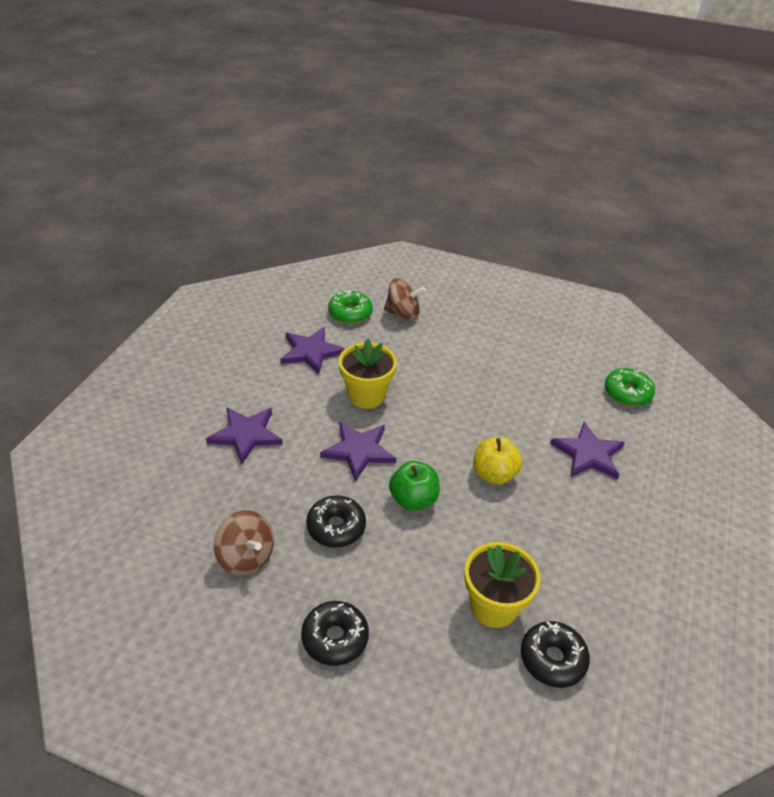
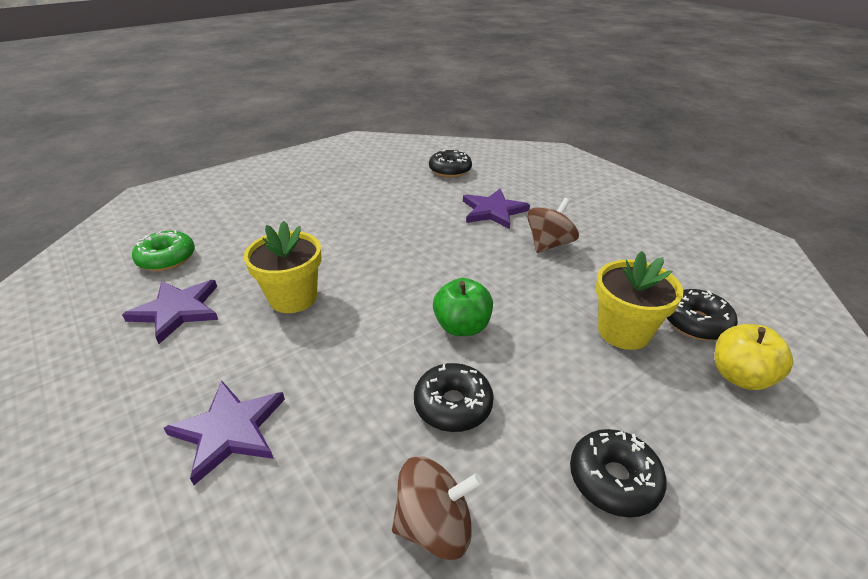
camera: 55 degrees left, 5 degrees down
purple star [320,422,396,481] -> none
brown spinning top [384,279,426,320] -> brown spinning top moved to [527,198,579,253]
yellow apple [473,437,523,485] -> yellow apple moved to [714,324,793,390]
green donut [605,368,655,406] -> black donut [429,149,472,177]

